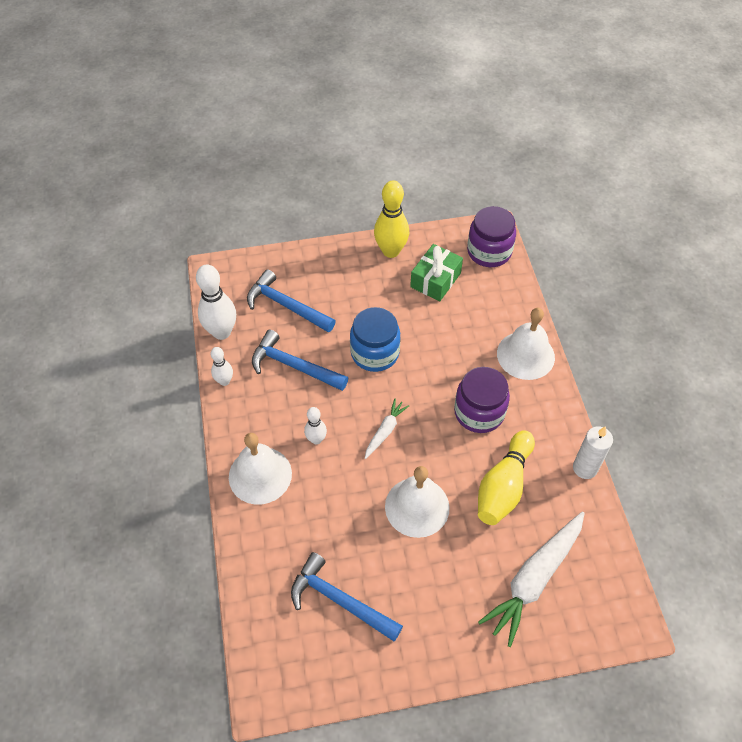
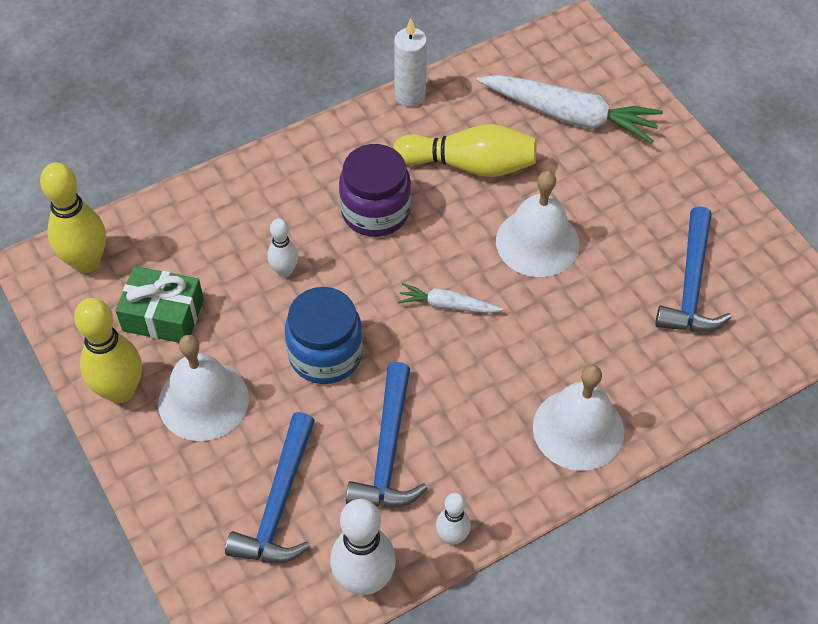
camera: 110 degrees left, 0 degrees up
white bowling pin [304,407,327,445] -> white bowling pin moved to [268,219,298,277]
purple jar [467,206,516,267] -> yellow bowling pin [40,163,106,273]
white bell [497,308,555,380] -> white bell moved to [158,335,249,441]

